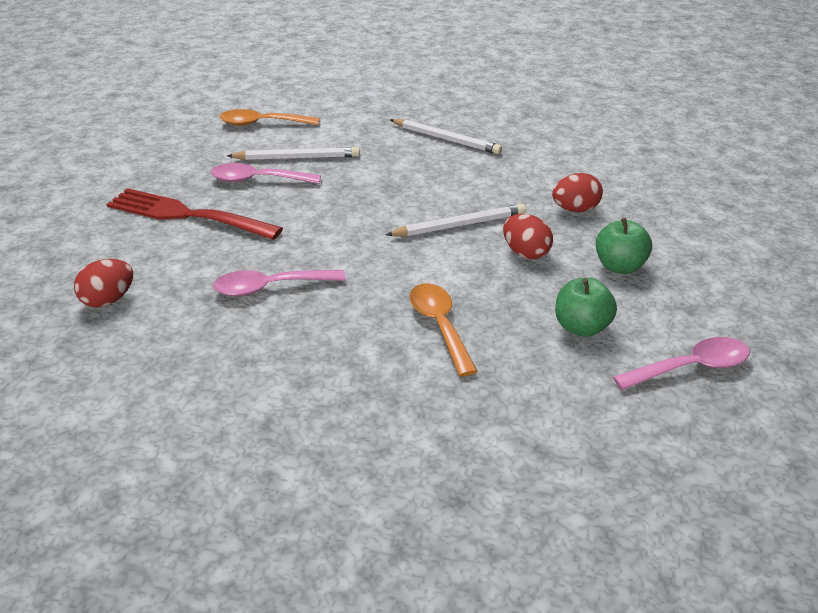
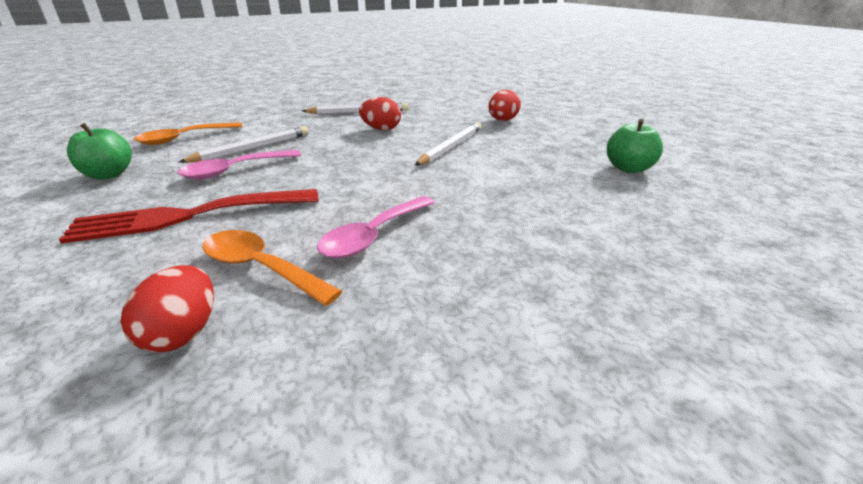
camera: 40 degrees left, 5 degrees down
orange spoon [410,283,478,376] -> orange spoon moved to [203,230,342,306]
red egg [503,214,553,259] -> red egg moved to [359,97,401,130]
green apple [596,218,652,274] -> green apple moved to [67,123,132,180]
pink spoon [613,337,750,390] -> none

